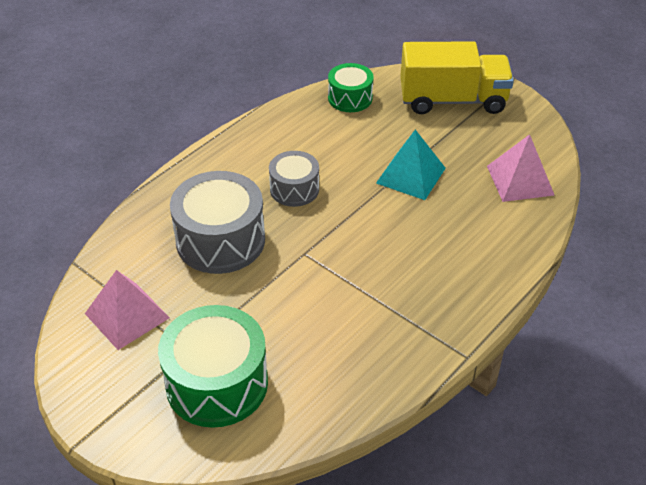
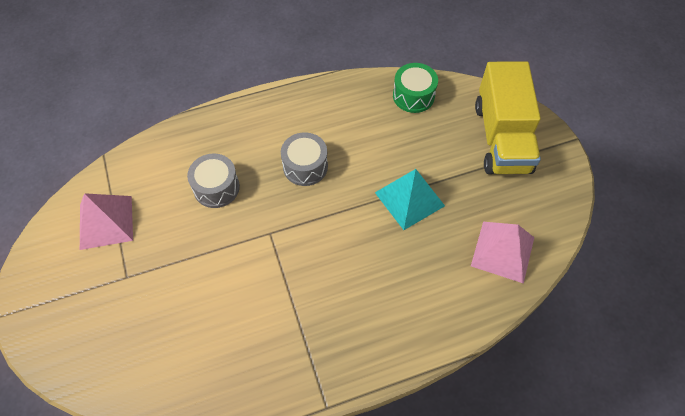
camera: 30 degrees right, 15 degrees up
green drum [158,305,268,428] -> none
grey drum [170,171,265,274] -> grey drum [187,154,240,208], size x0.59
yellow truck [400,41,514,114] -> yellow truck turned 60 degrees clockwise [475,61,541,174]

